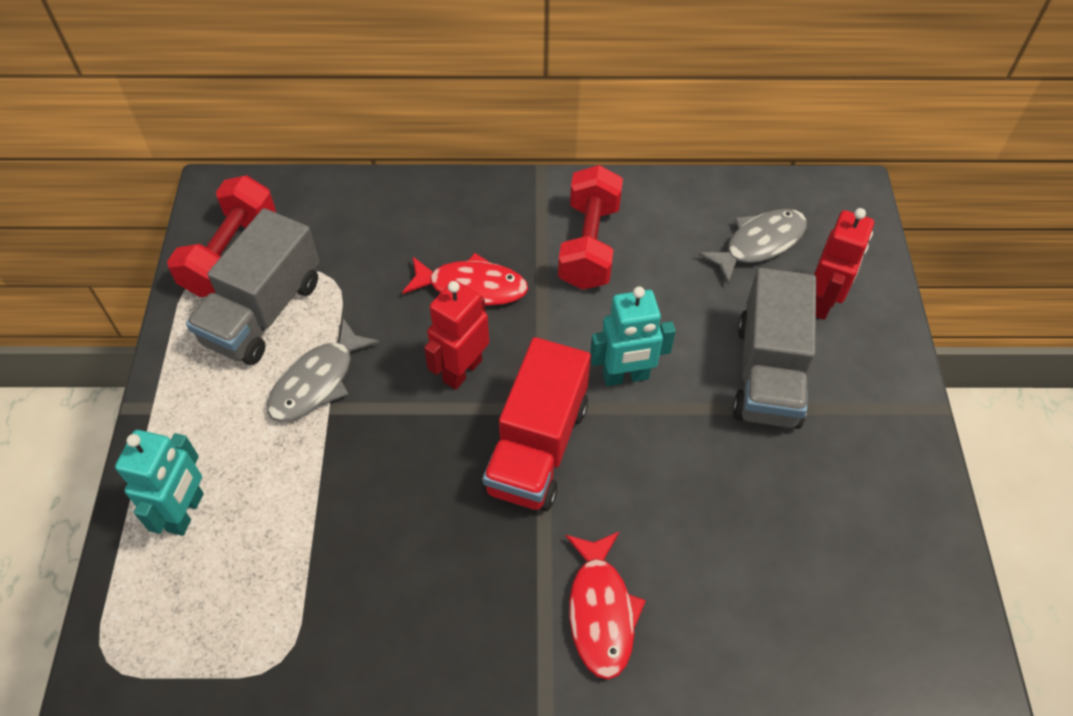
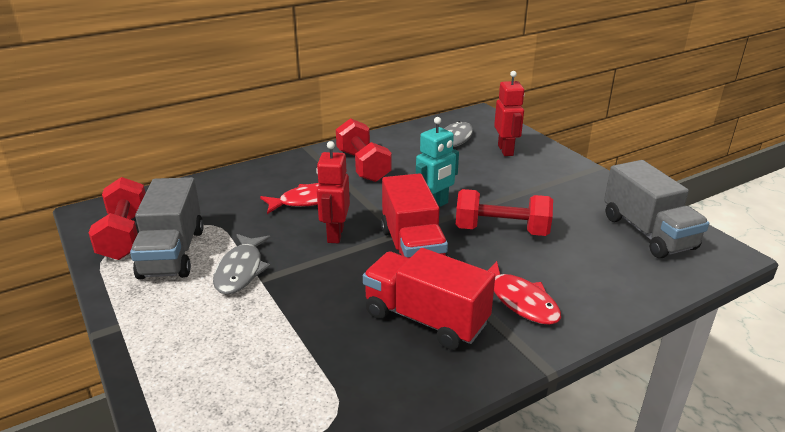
camera: 30 degrees left, 25 degrees down
turquoise robot [115,430,204,536] -> none
grey truck [733,268,816,429] -> grey truck moved to [604,160,709,258]
none -> red truck [363,248,495,350]
none -> red dumbbell [456,189,553,236]

